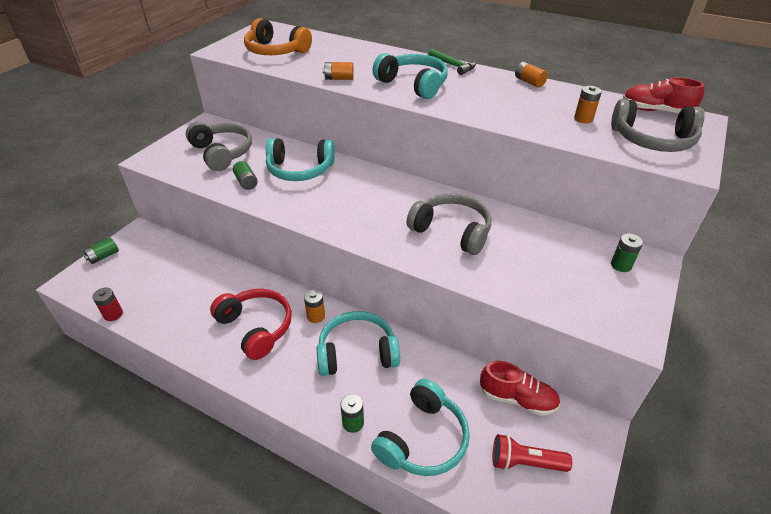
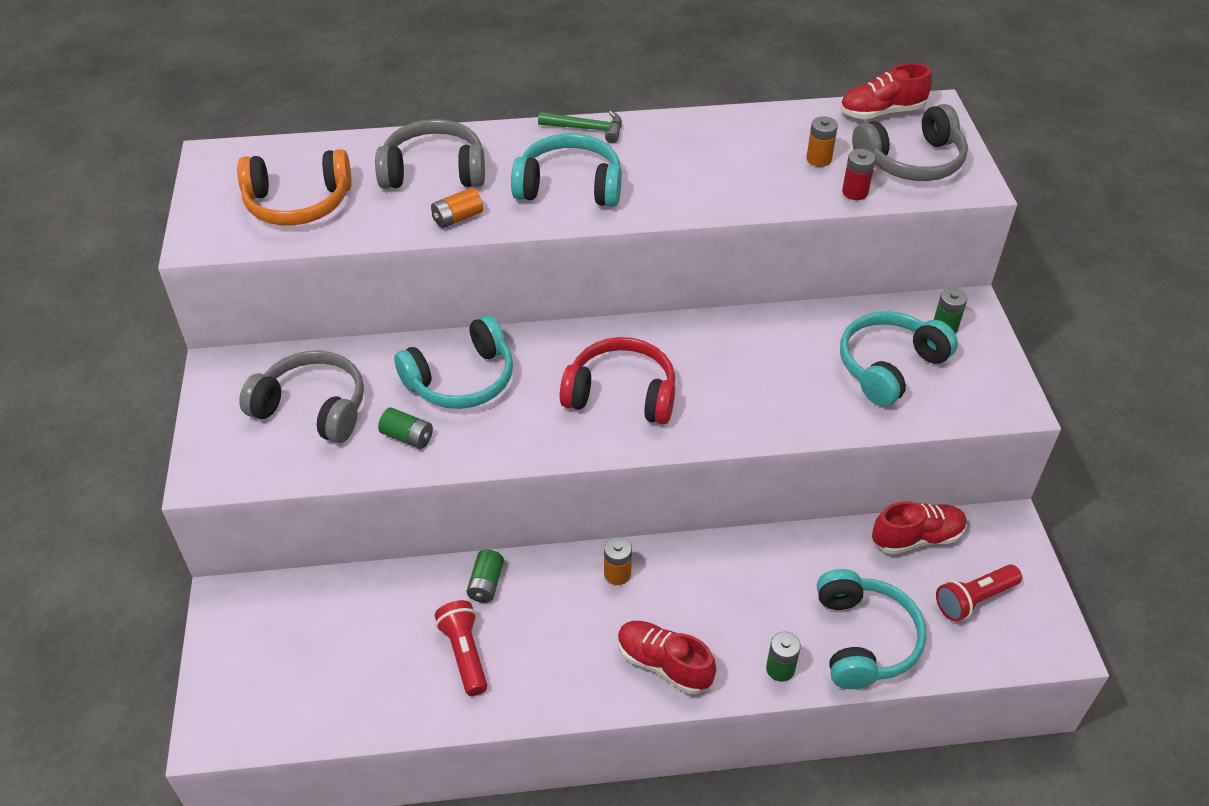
camera: 35 degrees left, 5 degrees up
green battery [83,237,119,264] -> green battery moved to [466,549,504,603]
red battery [92,287,123,321] -> red battery moved to [842,149,876,200]
red headphones [210,289,292,360] -> red headphones moved to [560,337,675,424]
turquoise headphones [317,311,400,376] -> turquoise headphones moved to [840,311,958,407]
grey headphones [406,194,491,255] -> grey headphones moved to [375,119,485,189]
orange battery [515,62,548,88] -> none
none -> red flashlight [435,600,487,696]
none -> red shoe [618,621,716,694]

